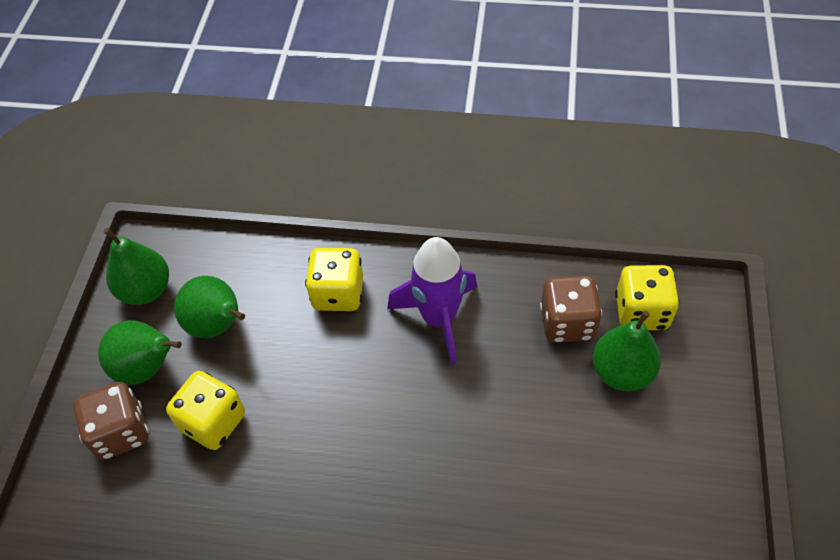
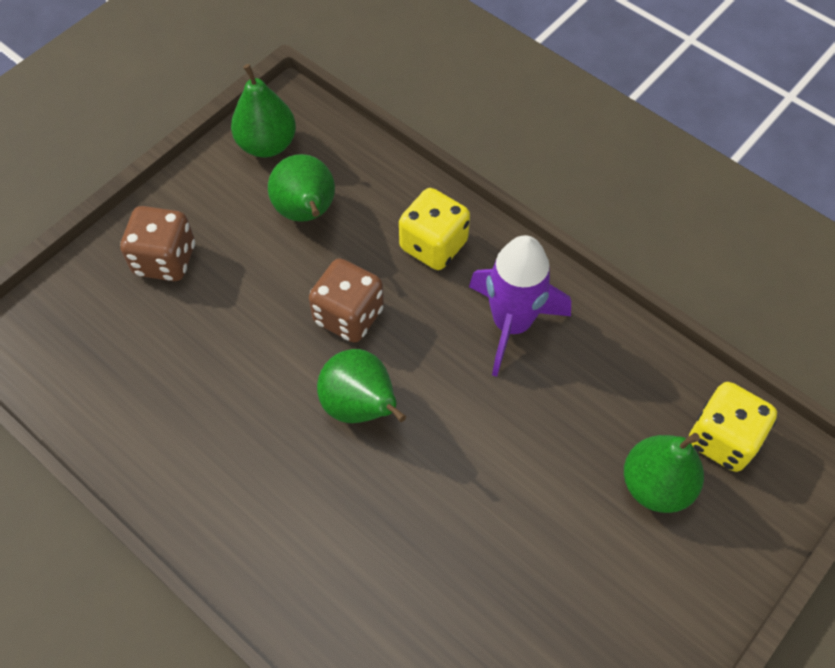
camera: 30 degrees right, 5 degrees up
green pear [98,320,182,385] -> green pear moved to [317,349,406,423]
yellow dice [166,371,245,450] -> none
brown dice [540,276,602,343] -> brown dice moved to [309,258,384,343]

